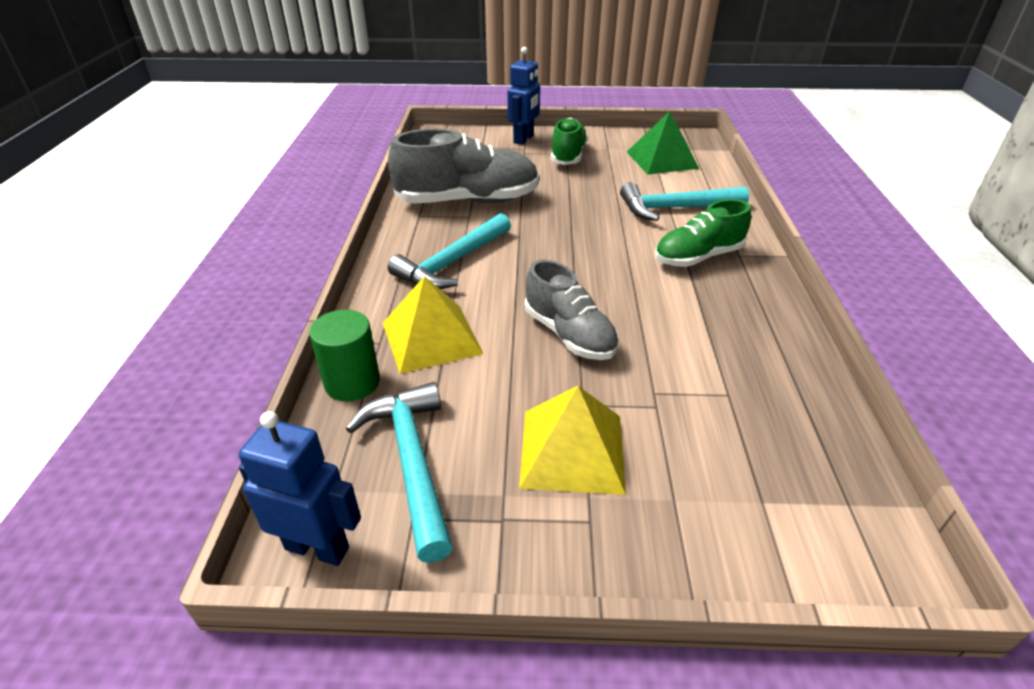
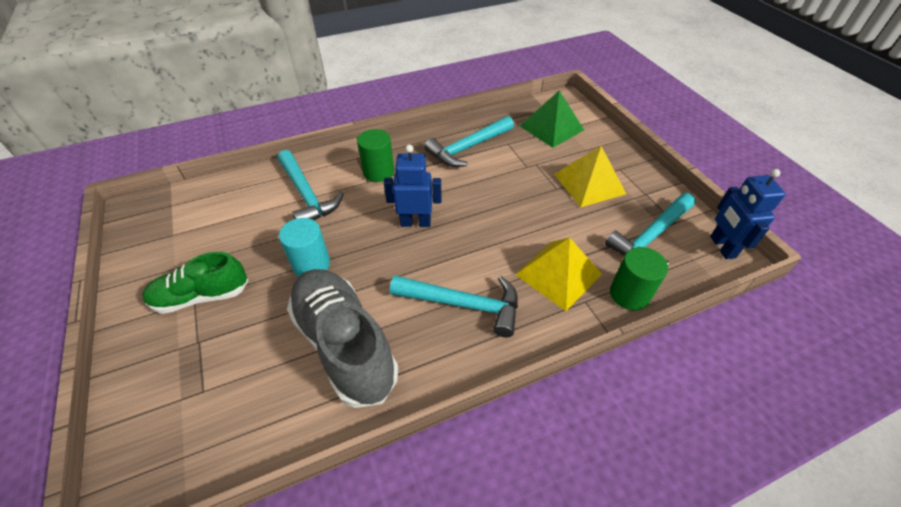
camera: 115 degrees left, 10 degrees up
blue robot [507,47,540,145] -> blue robot moved to [384,145,442,227]
grey shoe [525,260,619,360] -> none
green pyramid [627,111,699,175] -> green pyramid moved to [520,91,584,148]
green shoe [655,199,751,267] -> green cylinder [357,129,394,182]
none -> turquoise cylinder [279,218,330,276]
none -> turquoise hammer [424,116,514,167]

